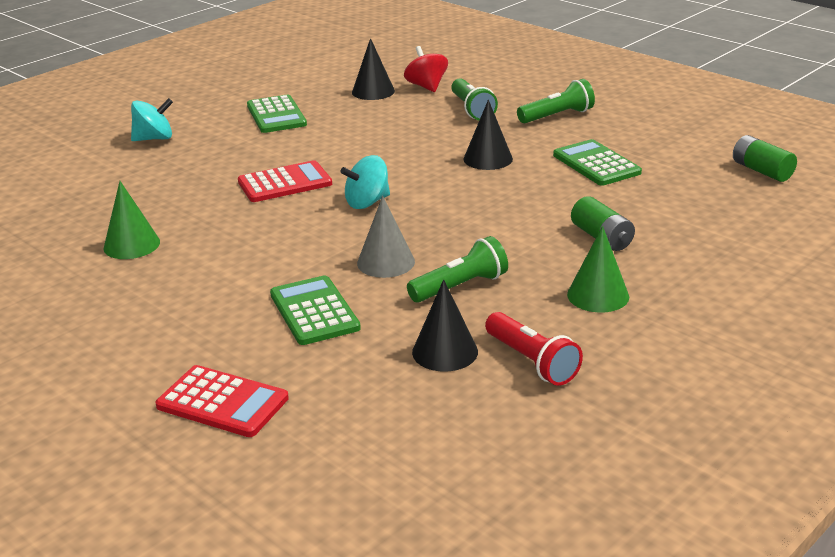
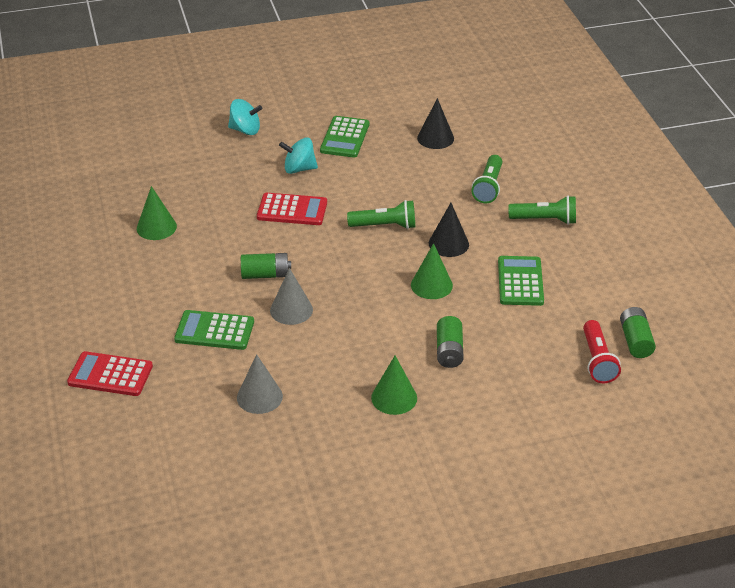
camera: 30 degrees right, 10 degrees up
red calculator [155,365,289,437] -> red calculator turned 135 degrees clockwise [67,351,153,396]
green calculator [270,275,361,345] -> green calculator turned 90 degrees counterclockwise [174,310,254,350]
turquoise spinning top [340,155,390,209] -> turquoise spinning top moved to [279,137,318,174]
red spinning top [404,46,448,92] -> none
green flashlight [407,236,508,303] -> green flashlight moved to [347,200,415,229]
black cone [412,279,478,371] -> grey cone [237,354,283,414]
red flashlight [485,312,583,386] -> red flashlight moved to [583,320,621,383]
none -> green battery [241,253,291,279]
none -> green cone [411,243,453,299]

